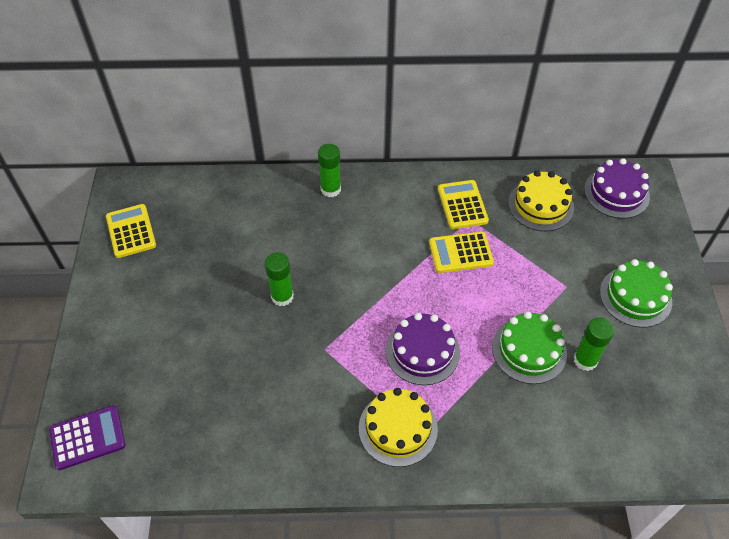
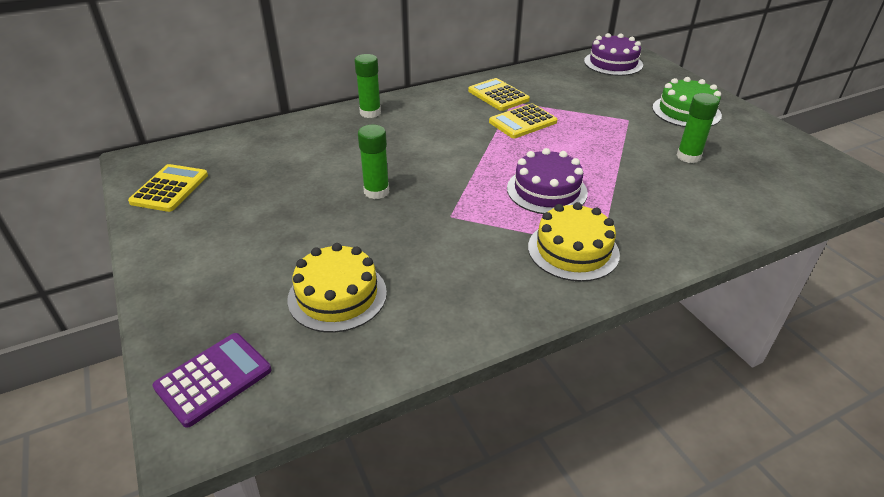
camera: 25 degrees left, 15 degrees down
yellow calculator [106,204,156,258] -> yellow calculator turned 60 degrees clockwise [128,164,208,212]
green cake [492,311,567,384] -> none
yellow cake [508,170,574,231] -> yellow cake moved to [288,243,387,333]

